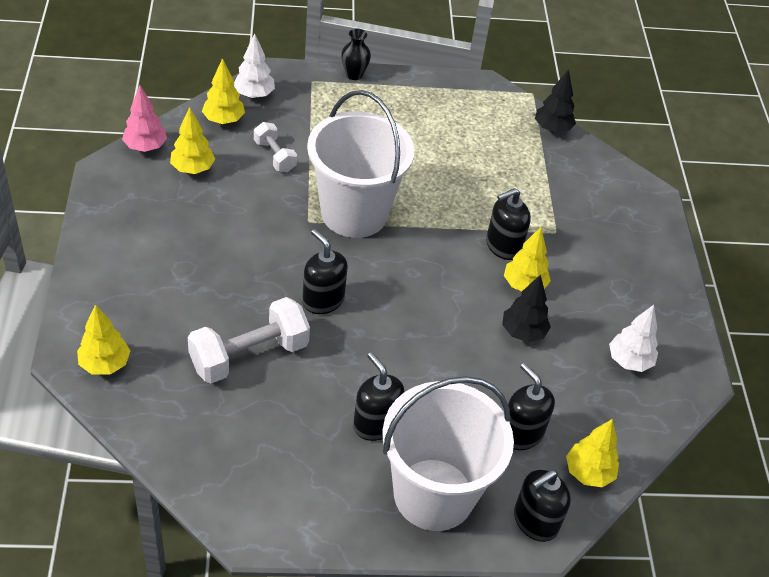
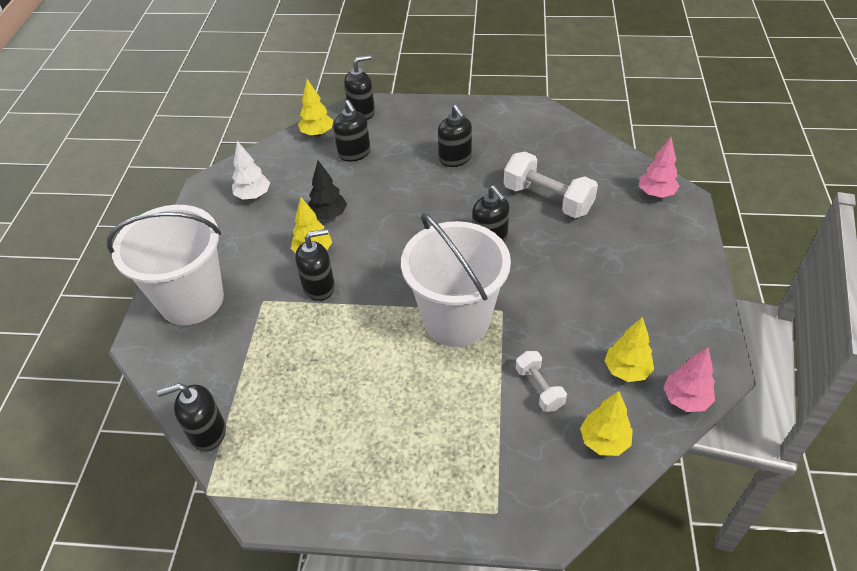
camera: 165 degrees left, 0 degrees up
yellow tree [77,305,131,375] -> pink tree [639,137,679,198]
white dumbbell [188,297,310,383] -> white dumbbell turned 60 degrees clockwise [504,152,598,218]
white tree [234,33,275,98] -> none
black vase [341,28,371,80] -> none
white bucket [382,376,514,531] -> white bucket moved to [107,205,224,325]
black tree [535,69,576,133] -> black soap dispenser [157,383,226,452]

